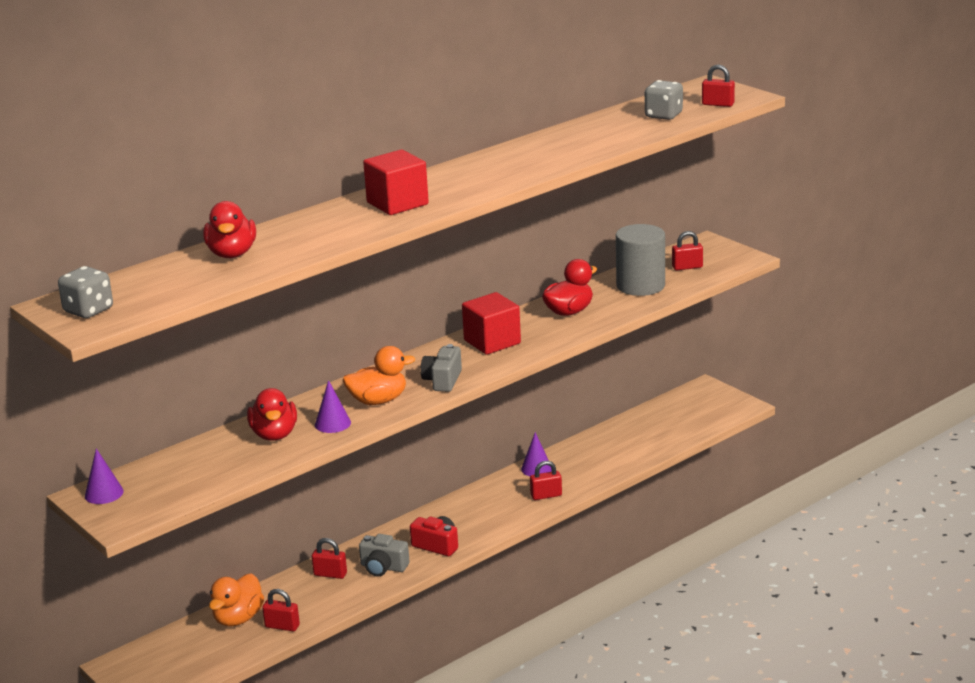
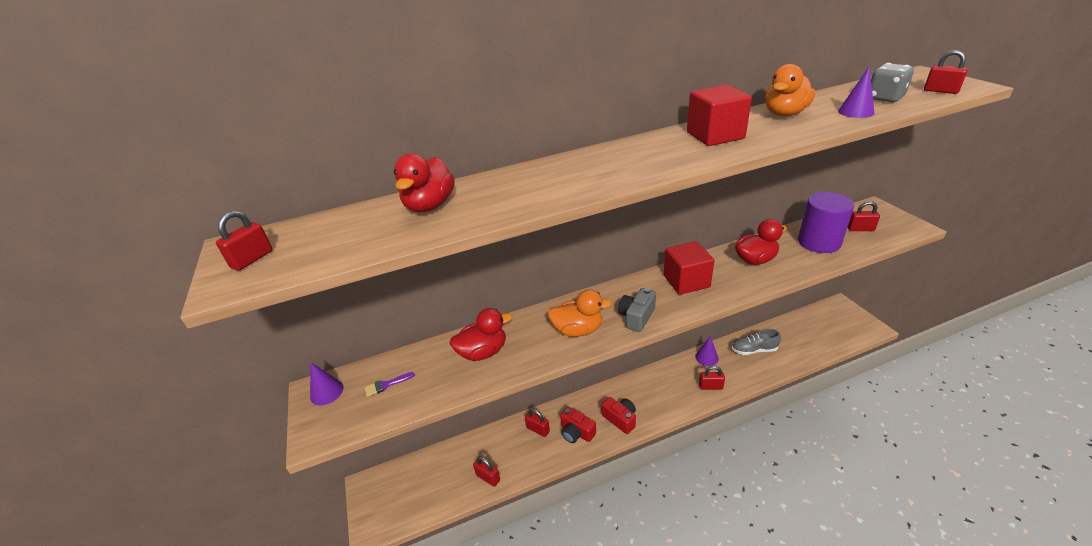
camera: 20 degrees right, 10 degrees up
grey dice [58,266,113,318] -> red padlock [216,211,273,271]
orange duck [209,573,264,627] -> orange duck moved to [765,64,815,116]
red duck [247,388,297,441] -> red duck turned 120 degrees counterclockwise [449,308,512,361]
purple cone [315,380,351,433] -> purple cone moved to [838,66,875,118]
grey camera [359,534,410,577] -> red camera [560,407,596,443]
red cube [363,150,429,215] -> red cube moved to [687,85,752,146]
grey cylinder [616,224,665,296] -> purple cylinder [798,192,854,253]
none -> purple brush [365,372,415,397]
none -> grey shoe [732,329,781,355]

